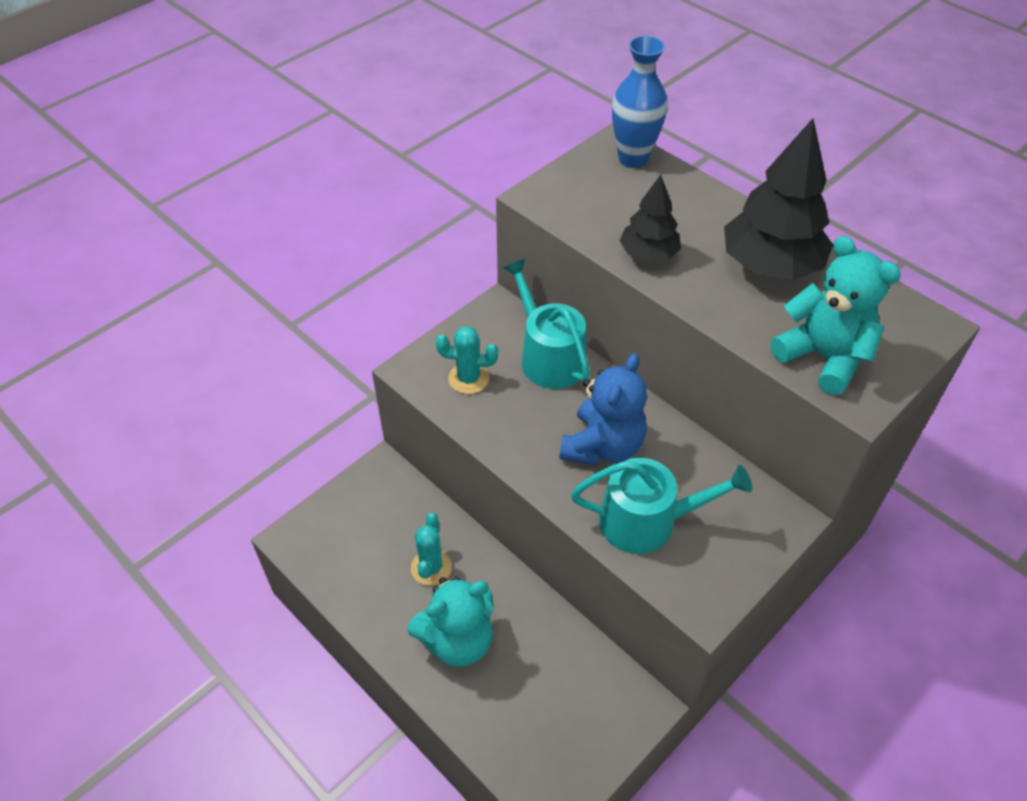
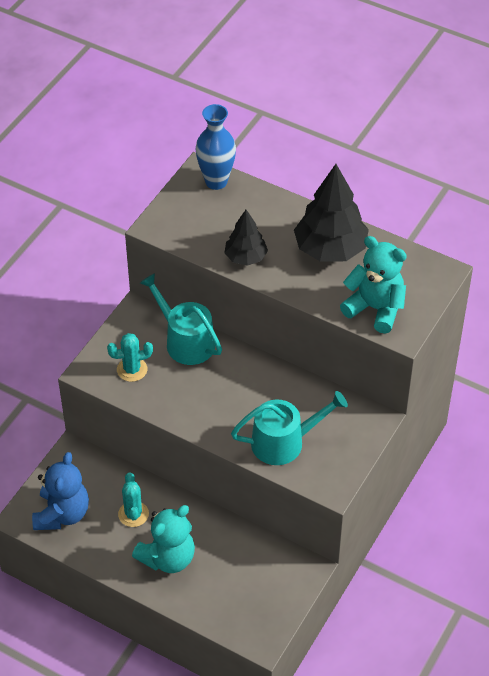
camera: 15 degrees left, 0 degrees up
blue teddy bear [560,353,647,466] -> blue teddy bear moved to [32,452,89,530]

